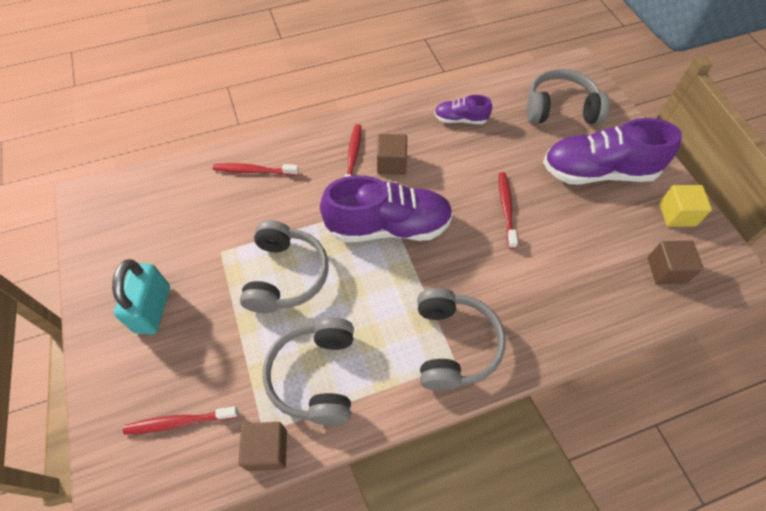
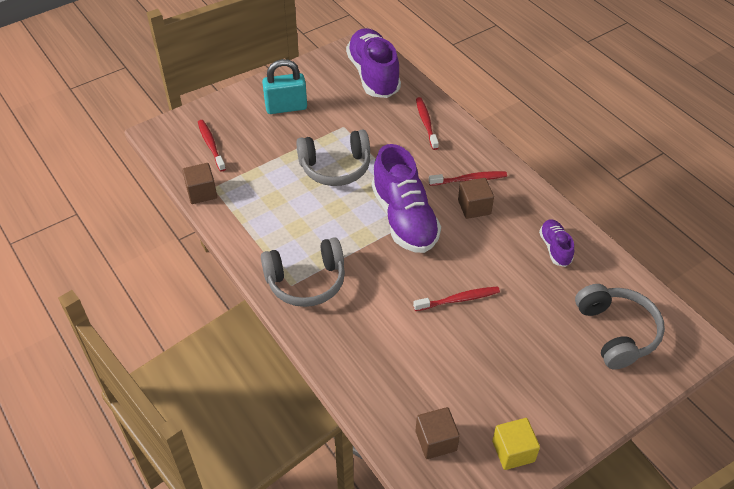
camera: 75 degrees right, 10 degrees down
grey headphones [263,318,354,425] -> none
purple shoe [543,118,682,185] -> purple shoe moved to [346,28,401,98]

